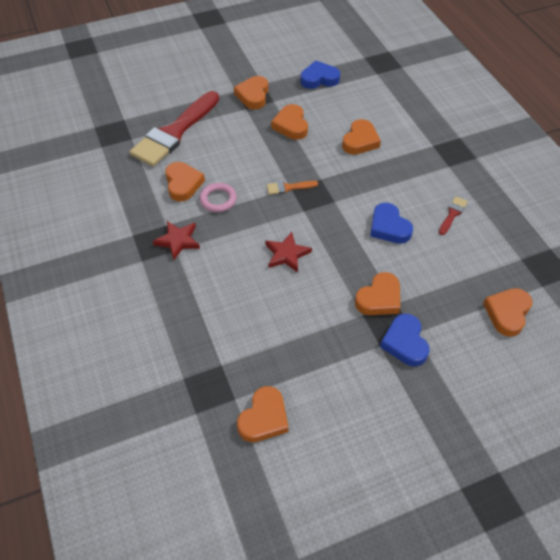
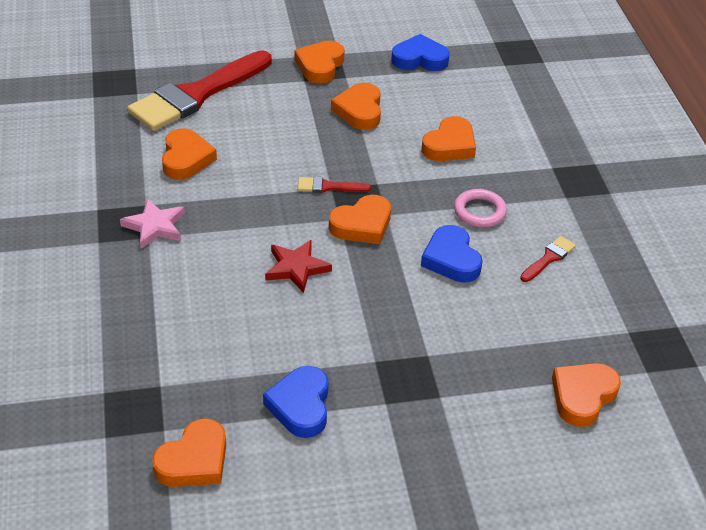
camera: 10 degrees right, 10 degrees down
red star [153,221,200,260] -> pink star [120,198,185,249]
pink ring [200,183,237,212] -> pink ring moved to [454,189,507,227]
orange brush [267,181,318,195] -> red brush [298,177,371,193]
orange heart [355,272,400,315] -> orange heart moved to [329,195,391,244]
blue heart [380,314,430,366] -> blue heart moved to [263,366,329,438]

